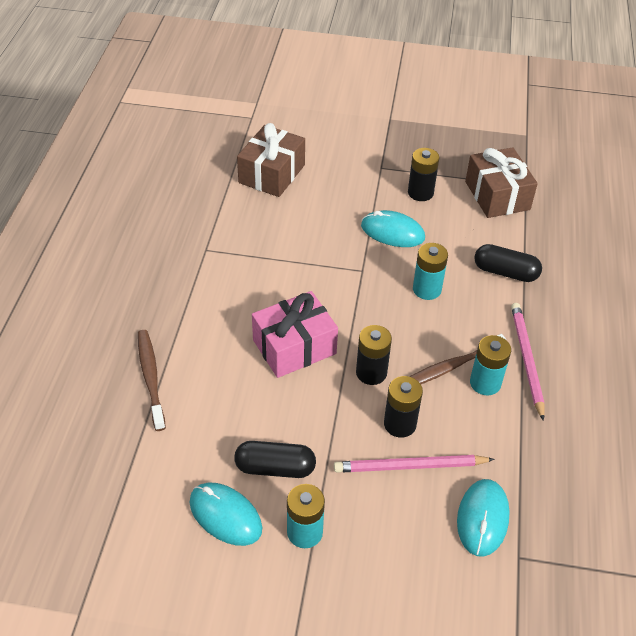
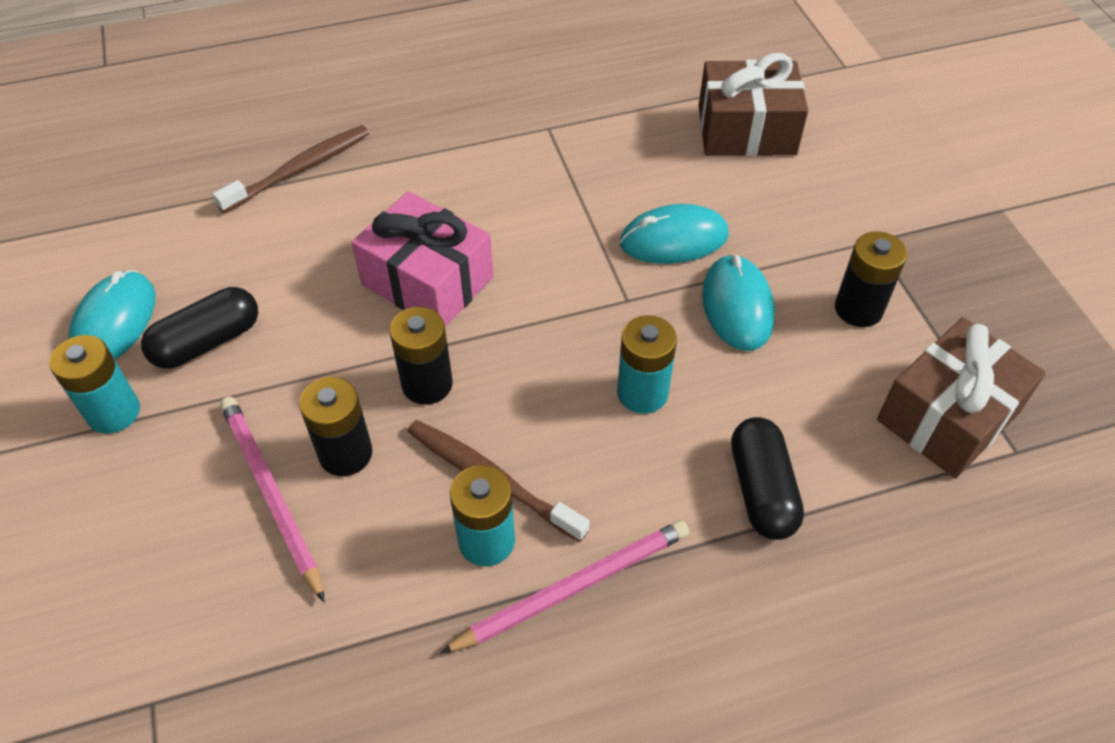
camera: 65 degrees right, 5 degrees up
black capsule [234,441,316,478] -> black capsule turned 75 degrees clockwise [141,287,258,369]
turquoise mouse [457,479,510,557] -> turquoise mouse moved to [620,204,729,264]

